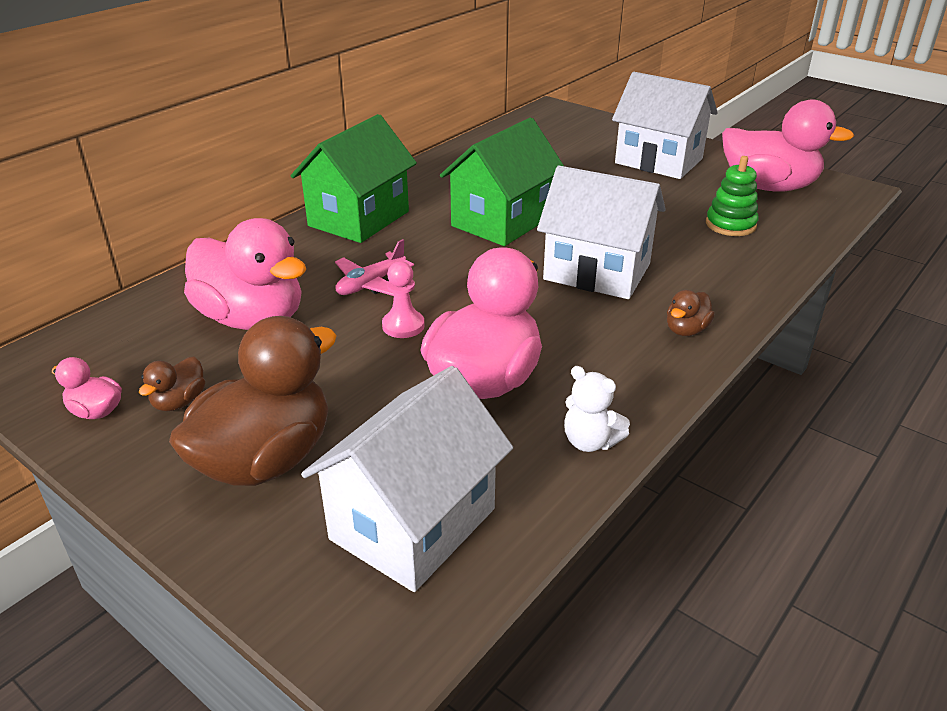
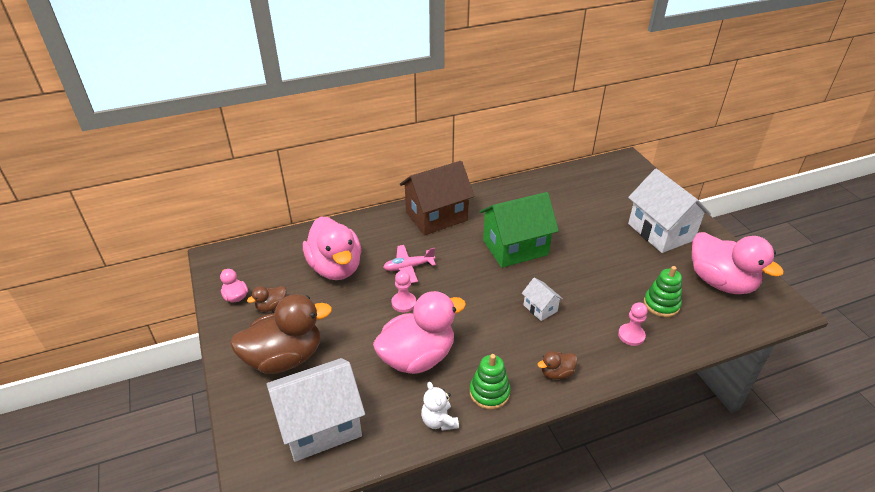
camera: 30 degrees right, 5 degrees up
green house [291,114,417,243] -> brown house [400,161,475,235]
white house [537,166,666,299] -> white house [522,278,563,321], size x0.46
none -> green stacking toy [470,354,510,410]
none -> pink pawn [618,302,648,346]

